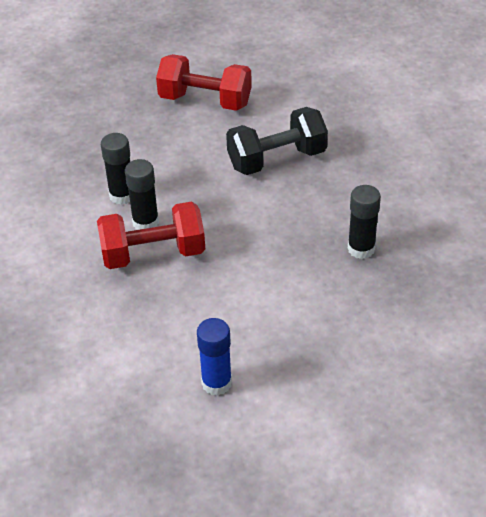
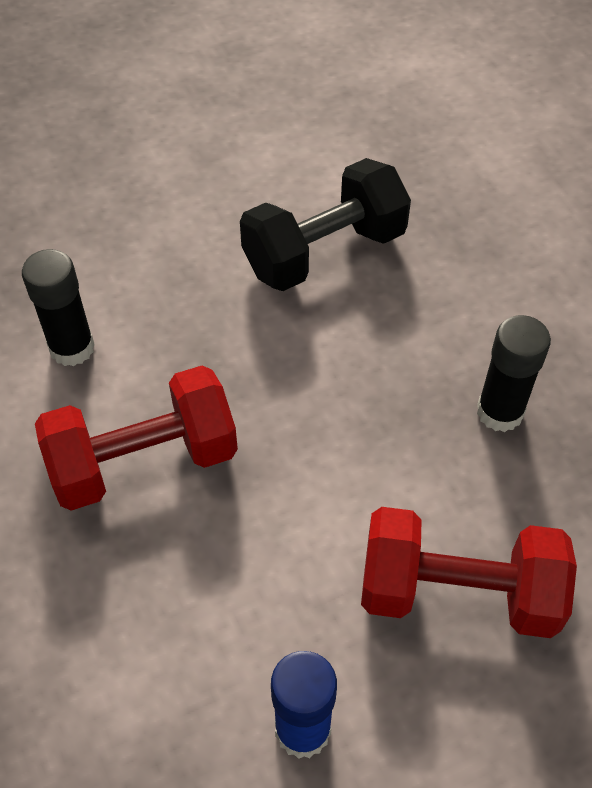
camera: 10 degrees left, 10 degrees up
black glue stick [125,159,159,230] -> none
red dumbbell [156,54,252,111] -> red dumbbell moved to [361,507,577,638]

